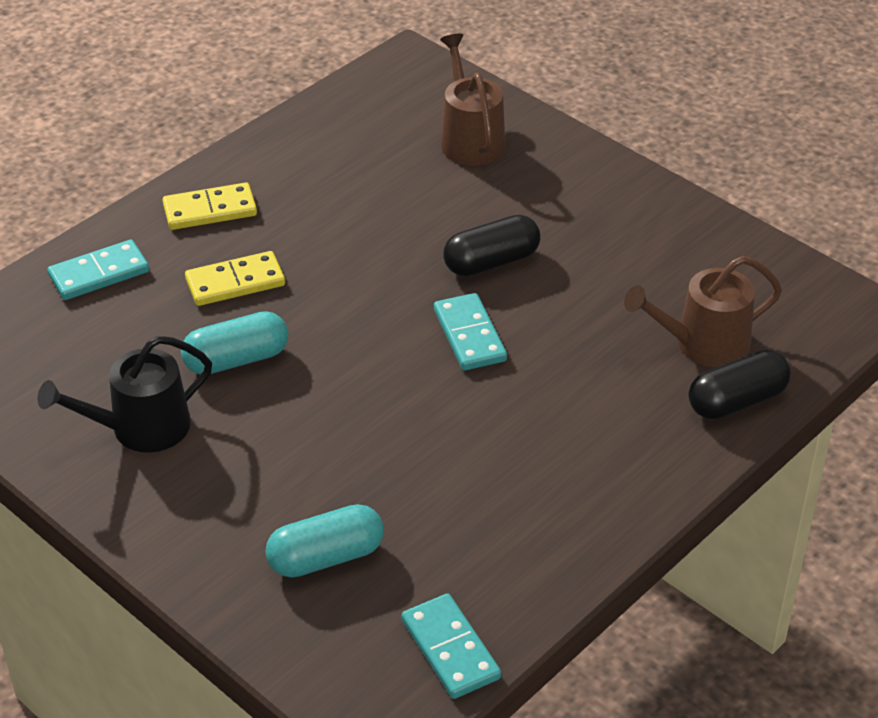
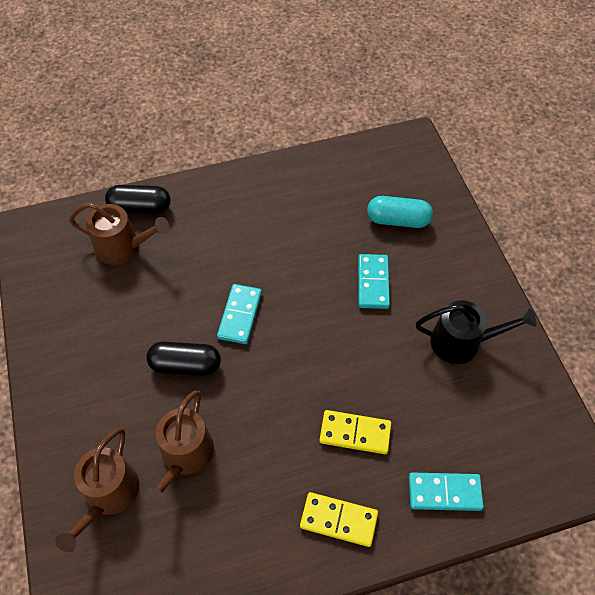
camera: 150 degrees left, 15 degrees up
turquoise capsule [181,311,288,374] -> none
turquoise domino [402,593,501,699] -> turquoise domino moved to [358,254,390,309]
none -> brown watering can [143,390,214,507]

